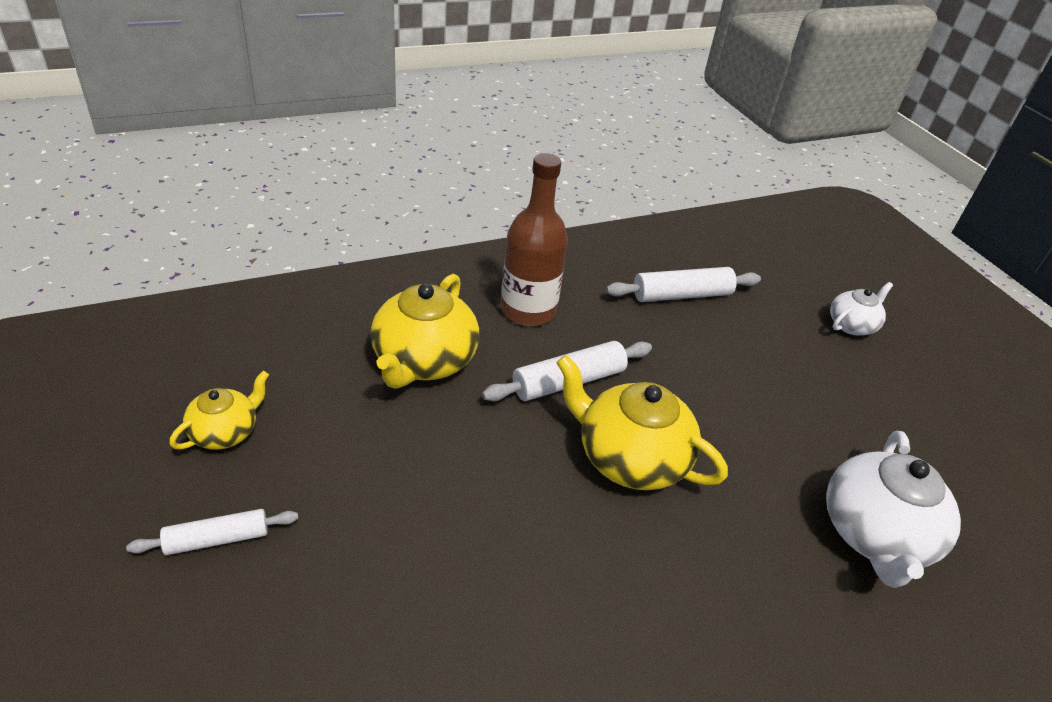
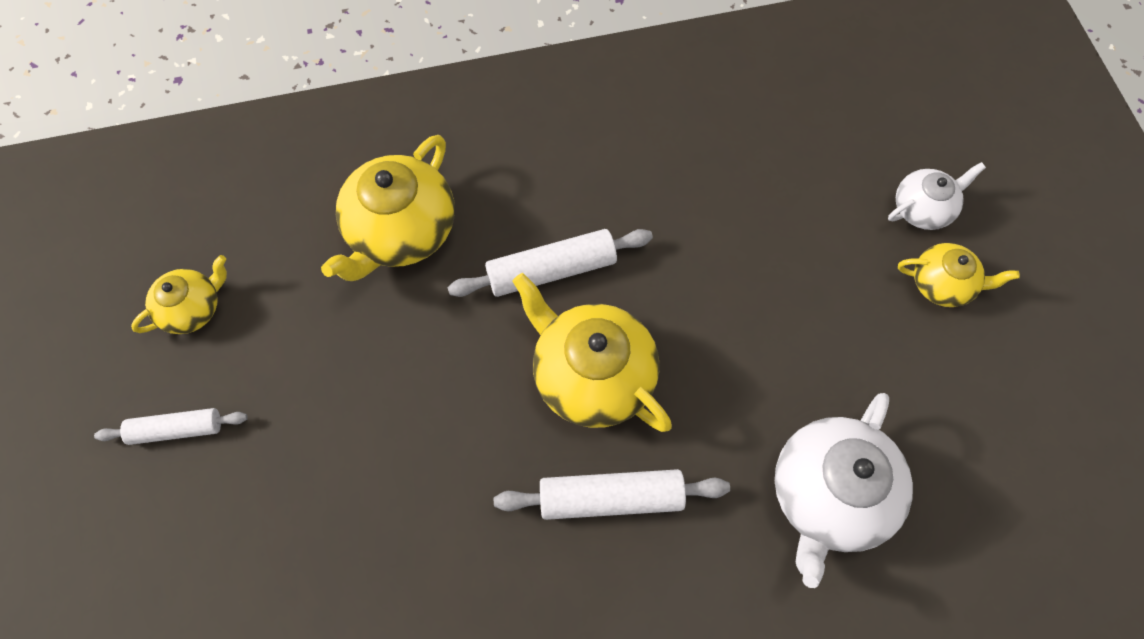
camera: 15 degrees right, 25 degrees up
brown bottle [501,153,568,326] -> none
white rolling pin [606,267,761,302] -> white rolling pin moved to [494,469,730,520]
none -> yellow teapot [898,243,1020,307]

